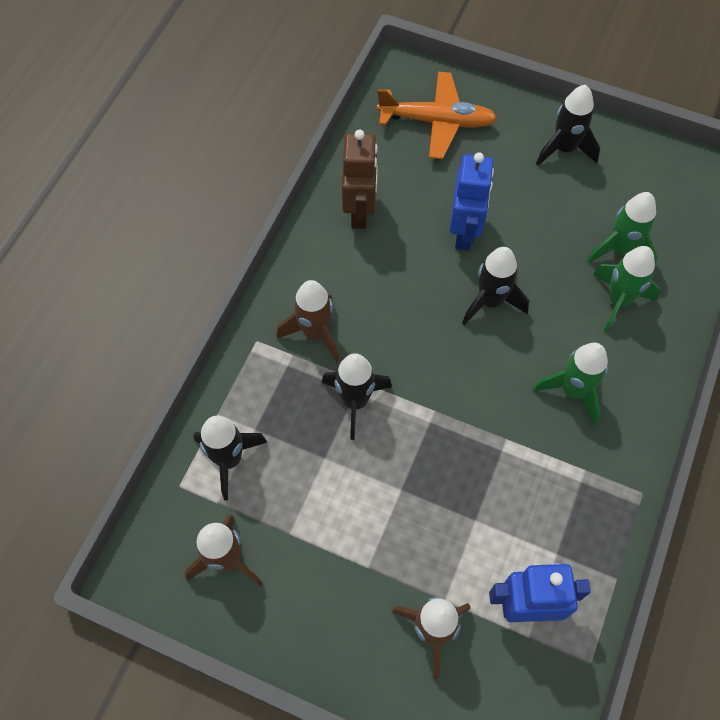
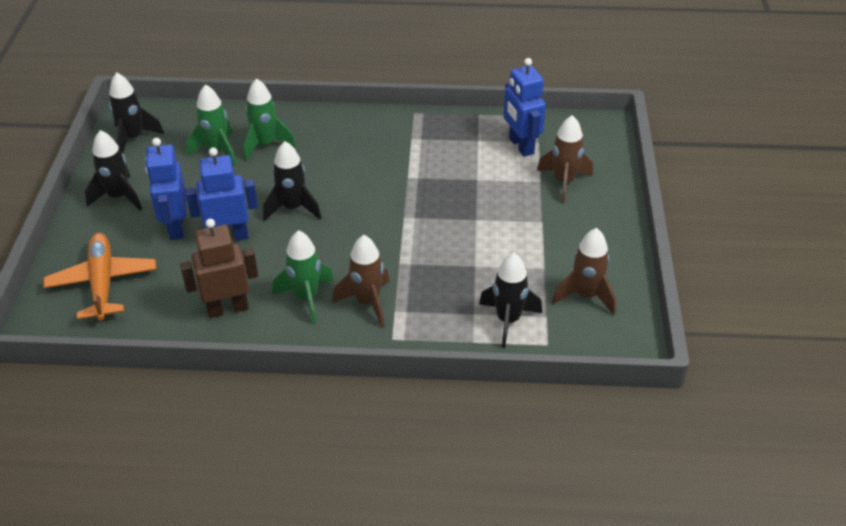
camera: 110 degrees left, 20 degrees down
black rocket [321,353,392,440] -> black rocket moved to [109,72,164,153]
green rocket [533,343,608,426] -> green rocket moved to [273,230,334,324]
none -> blue robot [145,138,186,240]

